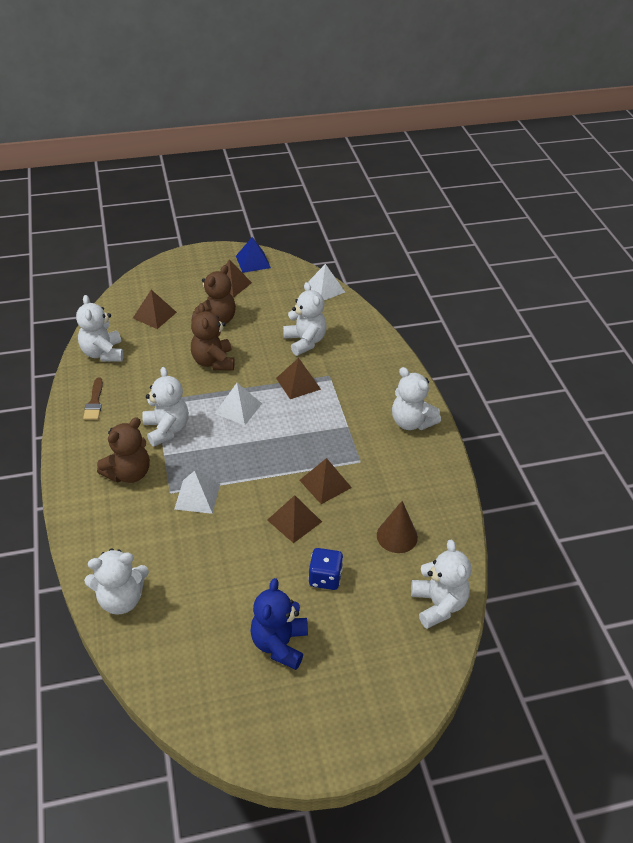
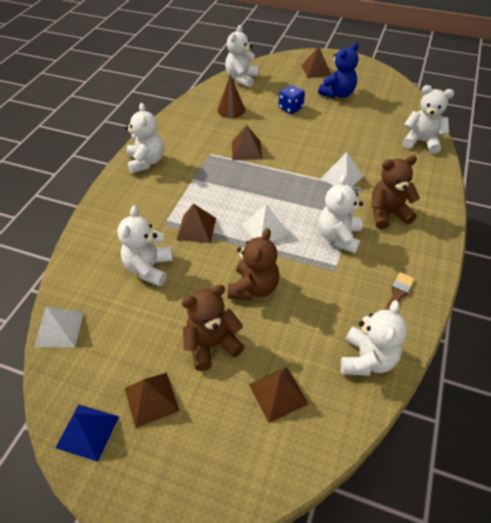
camera: 145 degrees left, 5 degrees up
brown pyramid [267,495,322,543] -> brown pyramid moved to [301,47,331,78]

